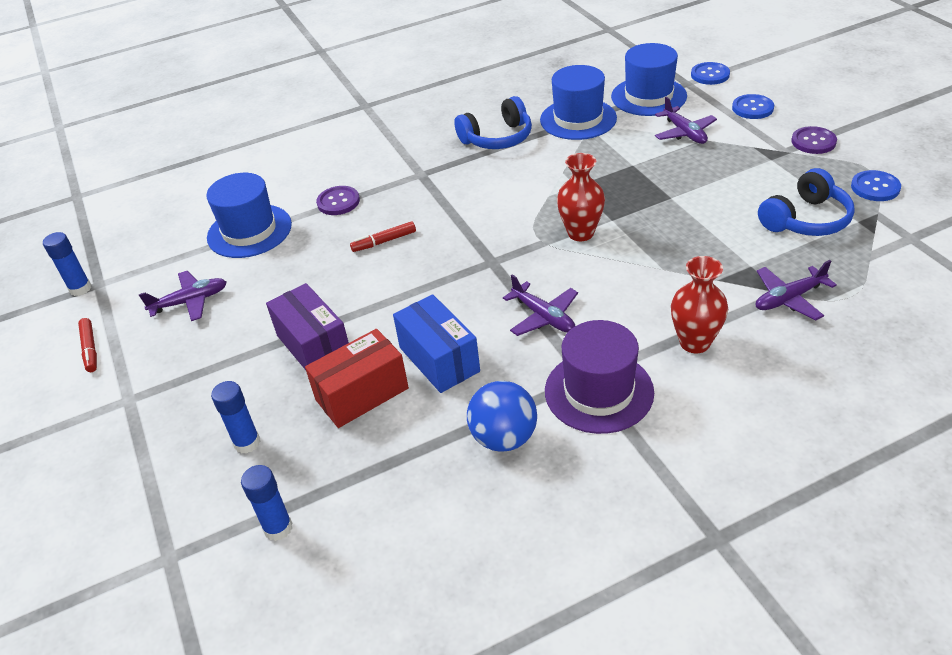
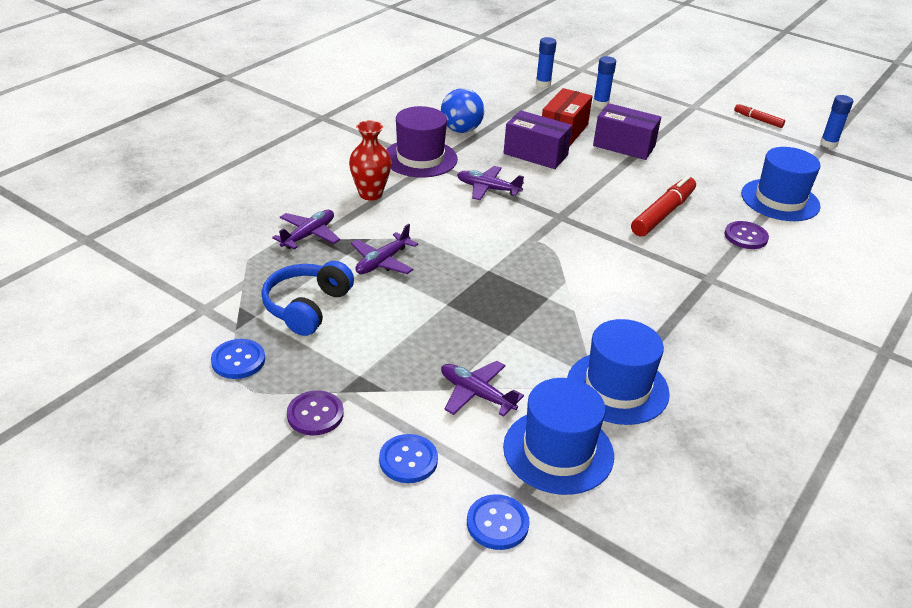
camera: 145 degrees right, 5 degrees down
purple plane [139,271,227,321] -> purple plane moved to [351,224,418,274]
red marker [350,221,416,252] -> red marker [631,175,696,237], size x1.82
blue box [393,294,480,393] -> purple box [504,110,572,169]
blue headphones [454,96,532,149] -> none
red vase [557,153,605,241] -> none

